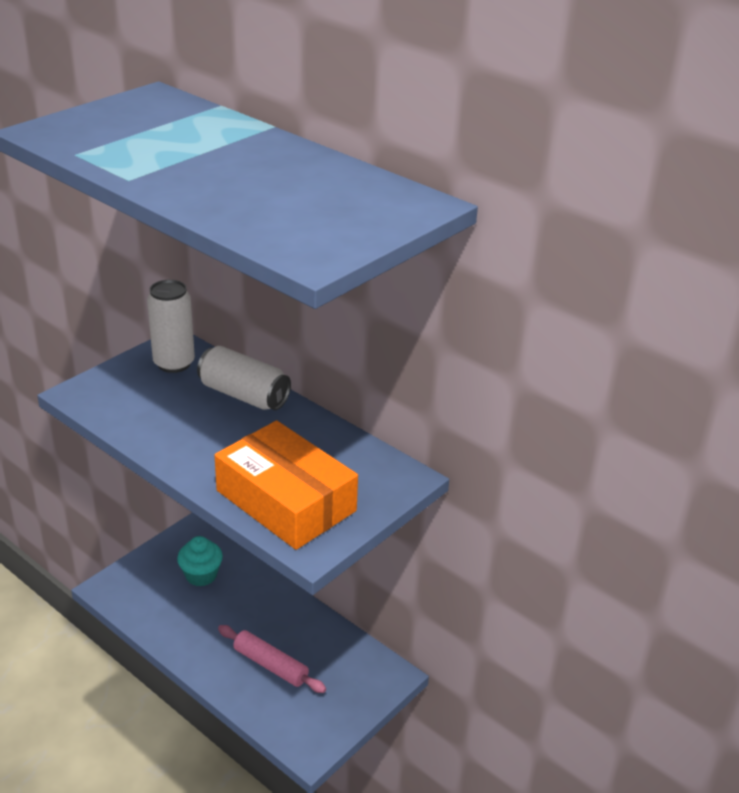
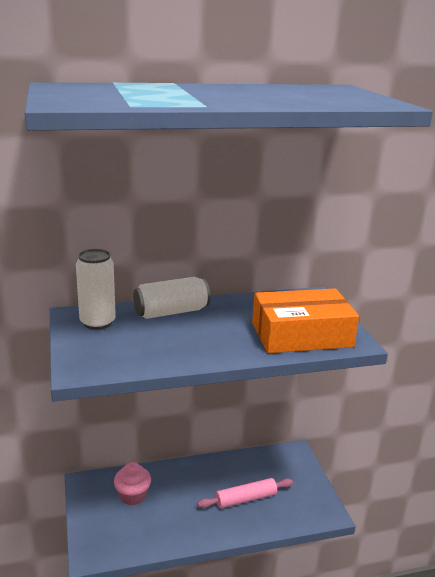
camera: 55 degrees left, 10 degrees down
turquoise cupcake [177,536,223,587] -> pink cupcake [114,462,151,506]

